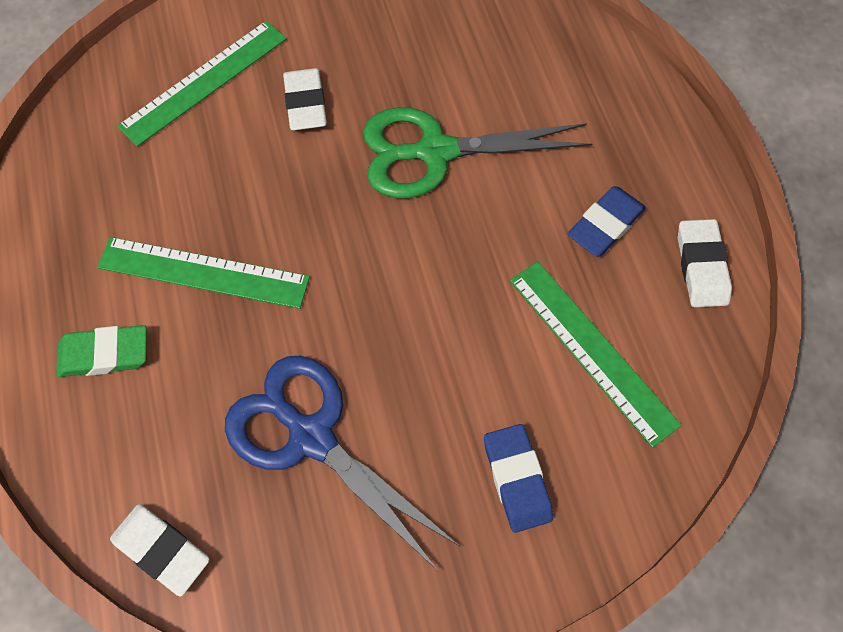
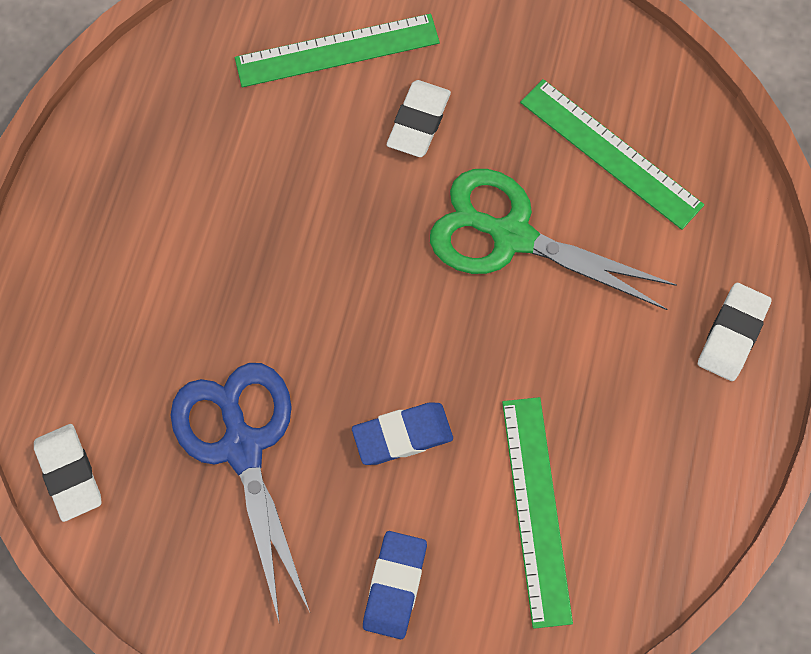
camera: 30 degrees right, 5 degrees up
green eraser [56,325,147,377] -> none
green ruler [97,237,310,309] -> green ruler moved to [520,79,704,230]
blue eraser [568,186,646,257] -> blue eraser moved to [352,402,453,465]
white eraser [678,219,732,307] -> white eraser moved to [698,283,772,381]

